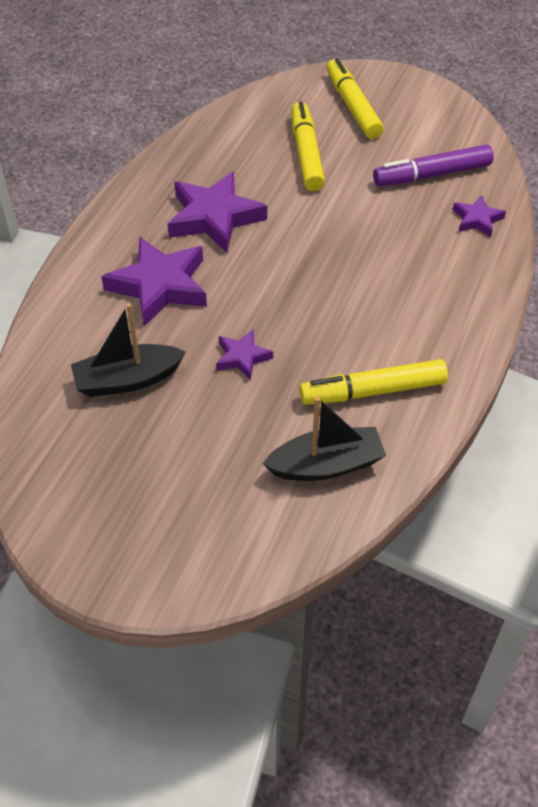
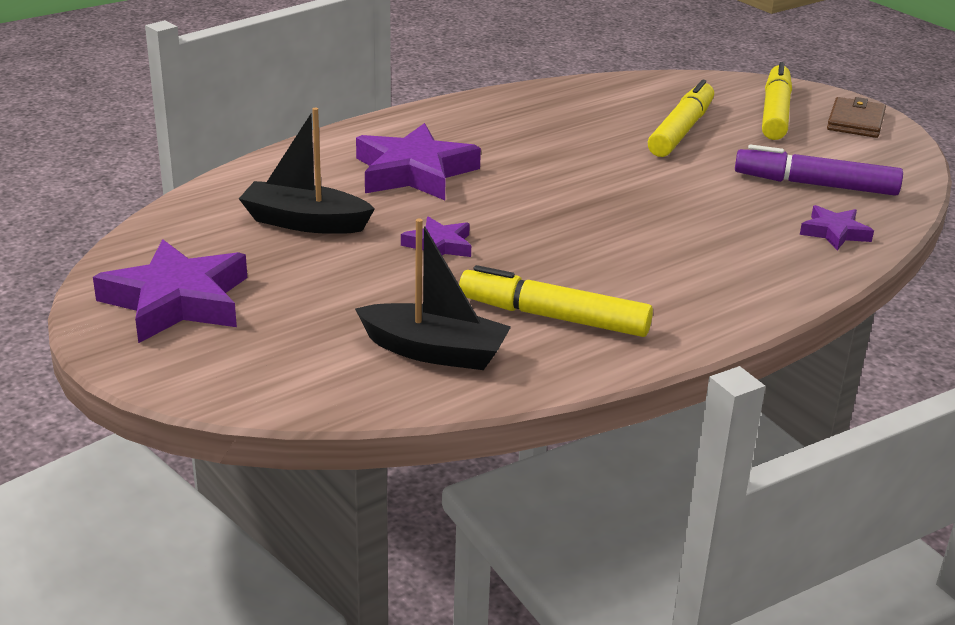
camera: 30 degrees right, 20 degrees down
purple star [168,172,267,253] -> purple star moved to [93,239,247,343]
none -> brown wallet [827,97,886,138]

